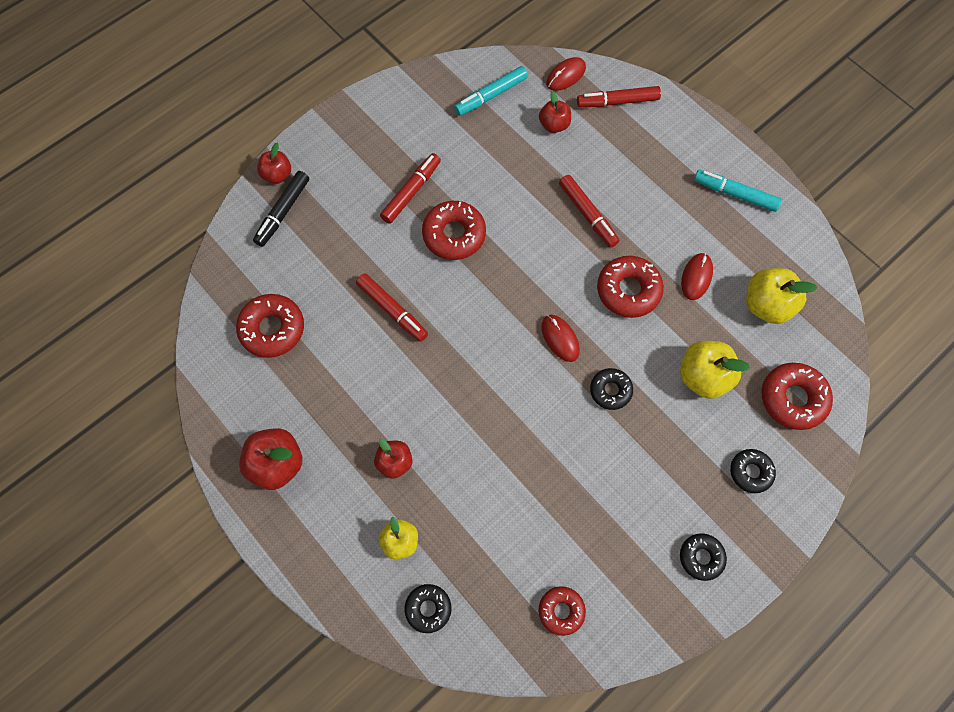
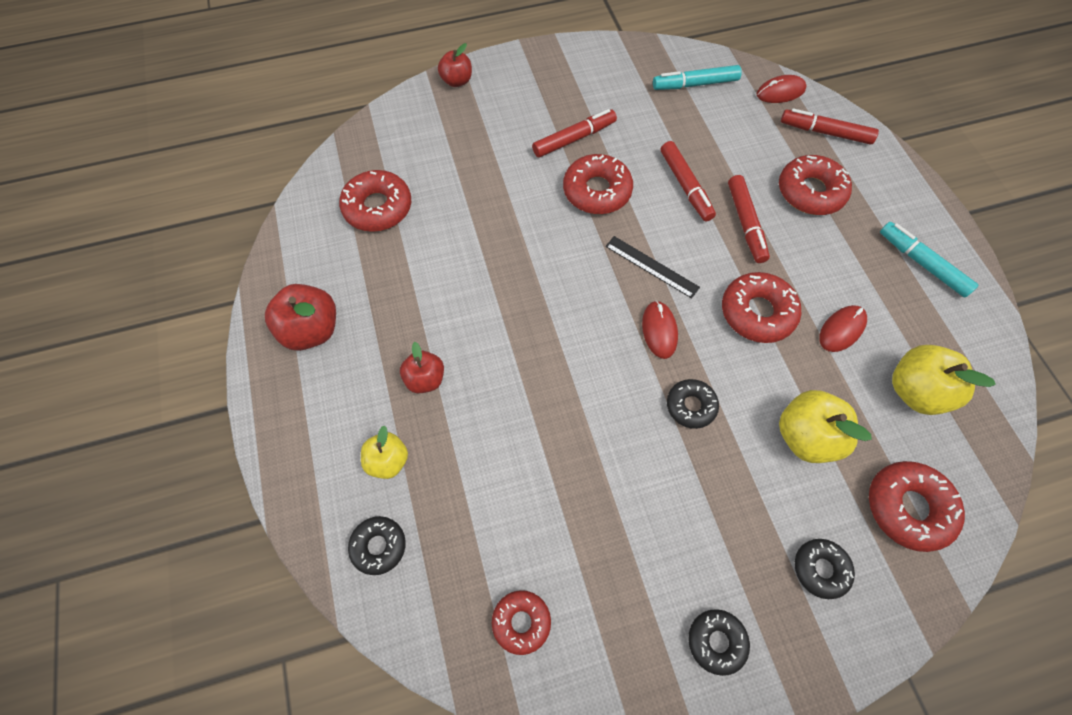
camera: 25 degrees right, 5 degrees down
black marker [253,171,309,247] -> none
red marker [356,273,428,342] -> red marker moved to [661,141,716,221]
red apple [539,91,571,133] -> none
none -> black ruler [605,236,700,299]
none -> red donut [779,155,852,215]

